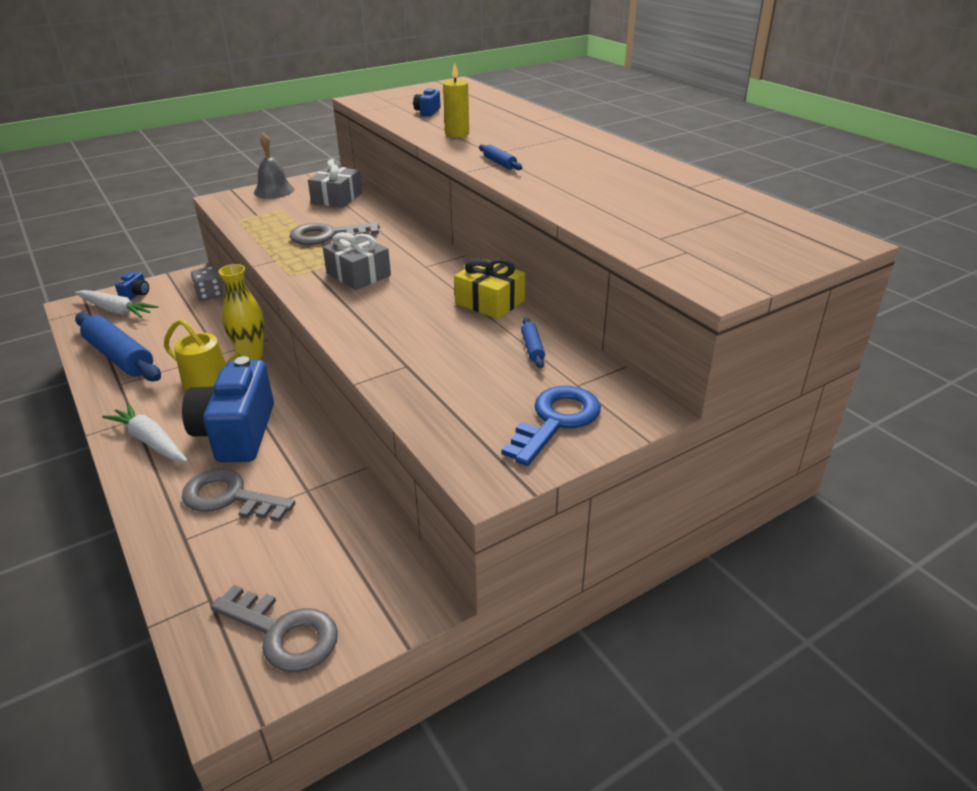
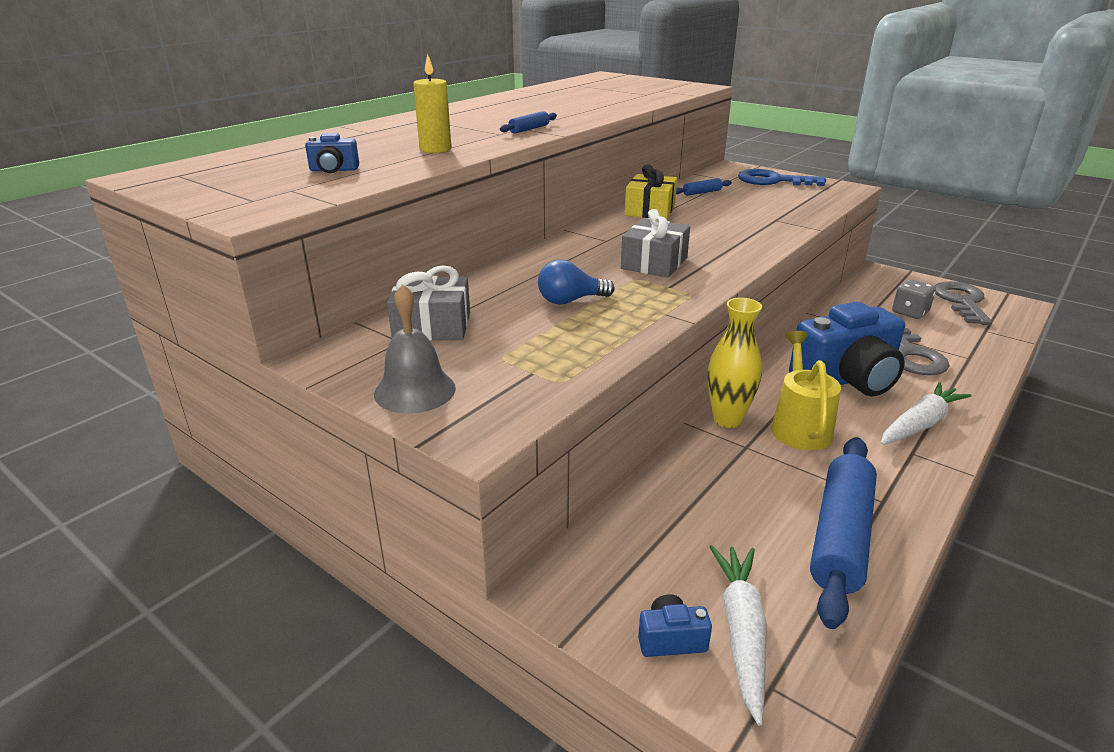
camera: 110 degrees left, 5 degrees down
white carrot [102,403,188,462] -> white carrot turned 150 degrees counterclockwise [881,382,972,445]
grey dice [191,267,224,301] -> grey dice moved to [892,279,936,319]
grey key [289,222,380,245] -> blue light bulb [538,259,615,305]

